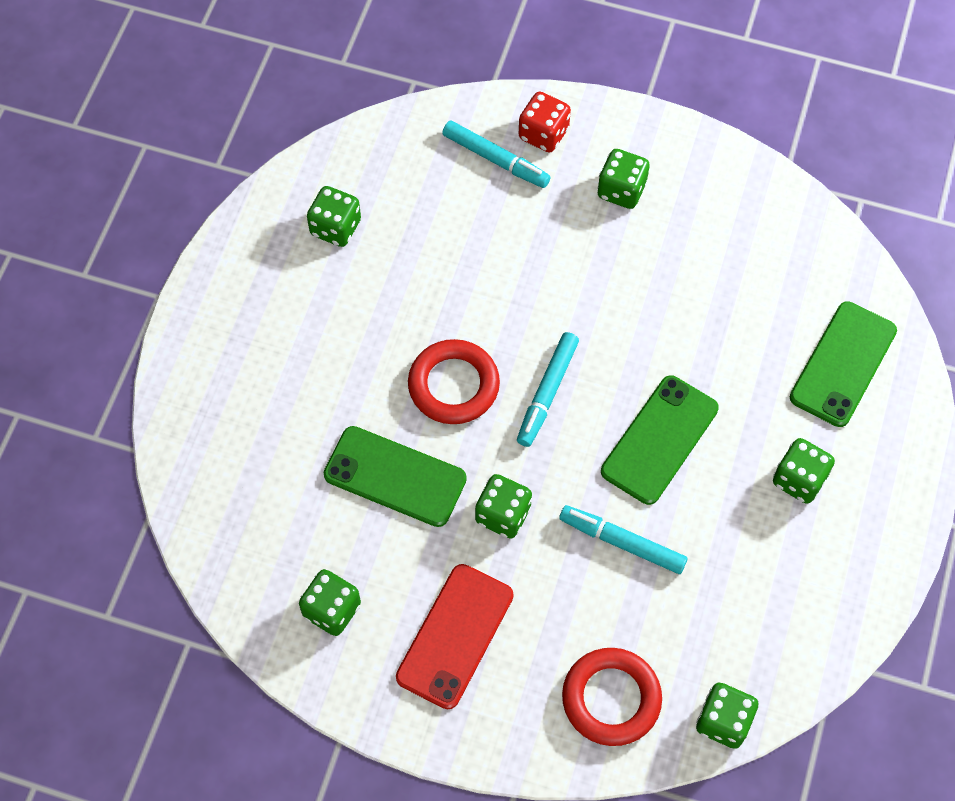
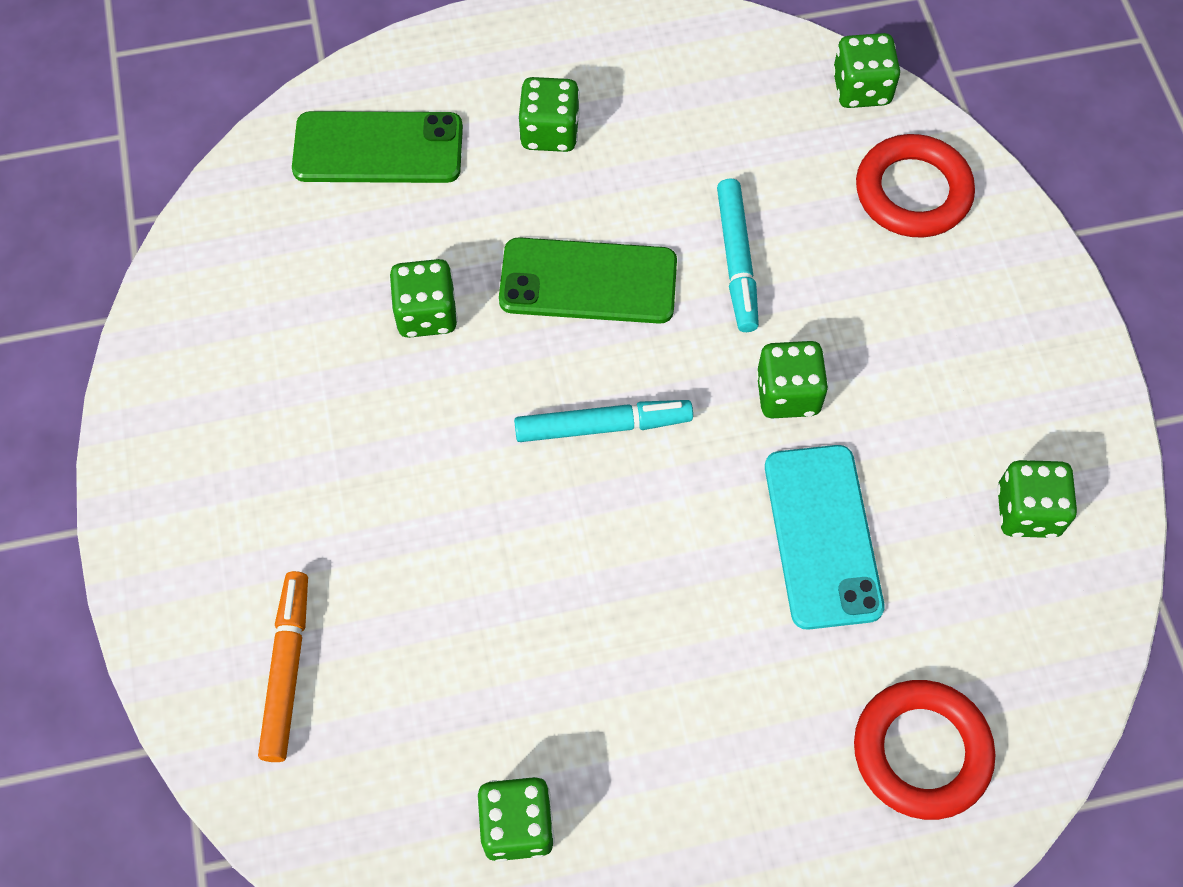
camera: 120 degrees left, 0 degrees up
green phone [324,426,467,527] -> turquoise phone [765,445,885,630]
red phone [396,564,513,709] -> none
red ring [408,339,500,424] -> red ring moved to [854,680,995,820]
turquoise marker [442,121,551,188] -> orange marker [258,571,308,762]
red dice [519,91,571,153] -> none
green dice [597,149,650,209] -> green dice moved to [389,259,458,338]

